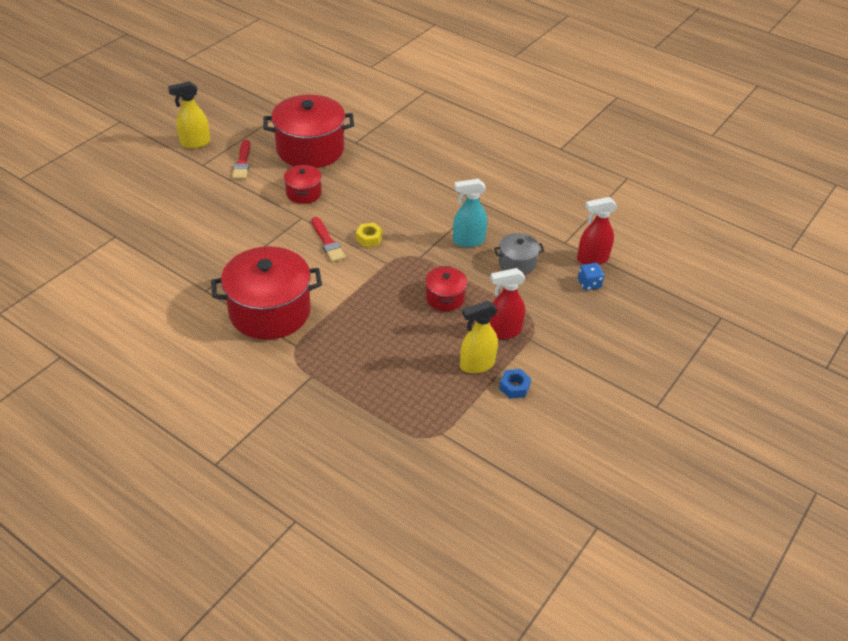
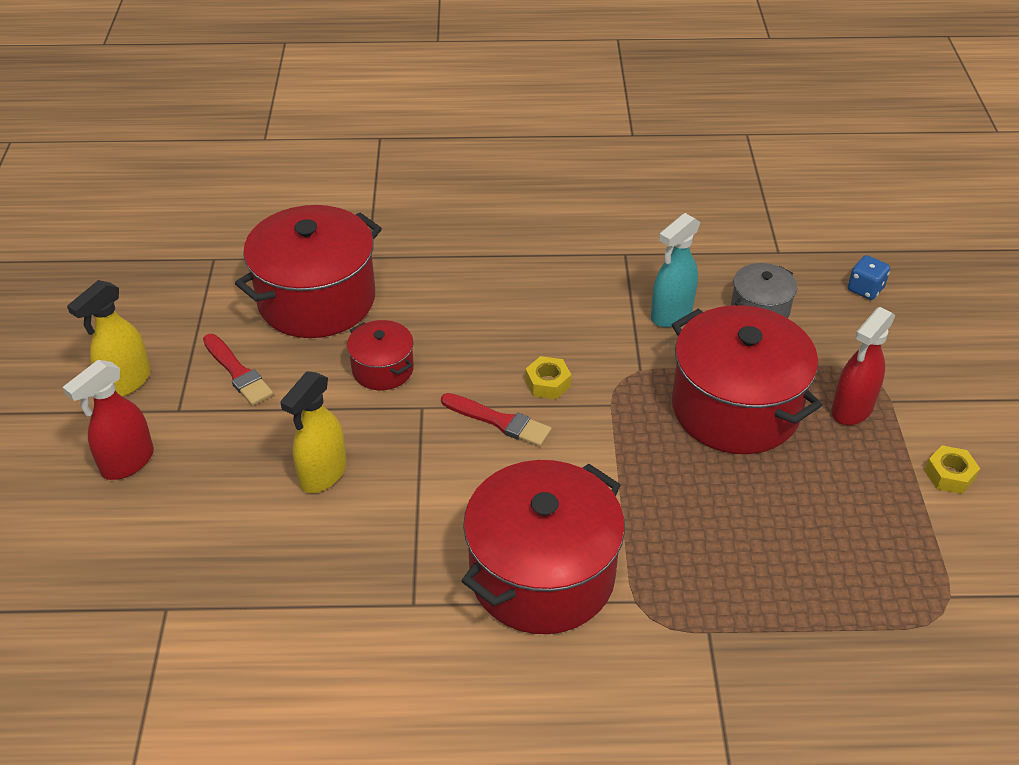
camera: 35 degrees left, 0 degrees up
red pot [425,266,467,311] -> red pot [672,305,822,454], size x2.02
yellow spray bottle [460,301,498,374] -> yellow spray bottle moved to [280,371,347,493]
blue nut [499,369,531,399] -> yellow nut [924,445,980,494]
red spray bottle [577,197,617,265] -> red spray bottle moved to [63,360,154,480]

